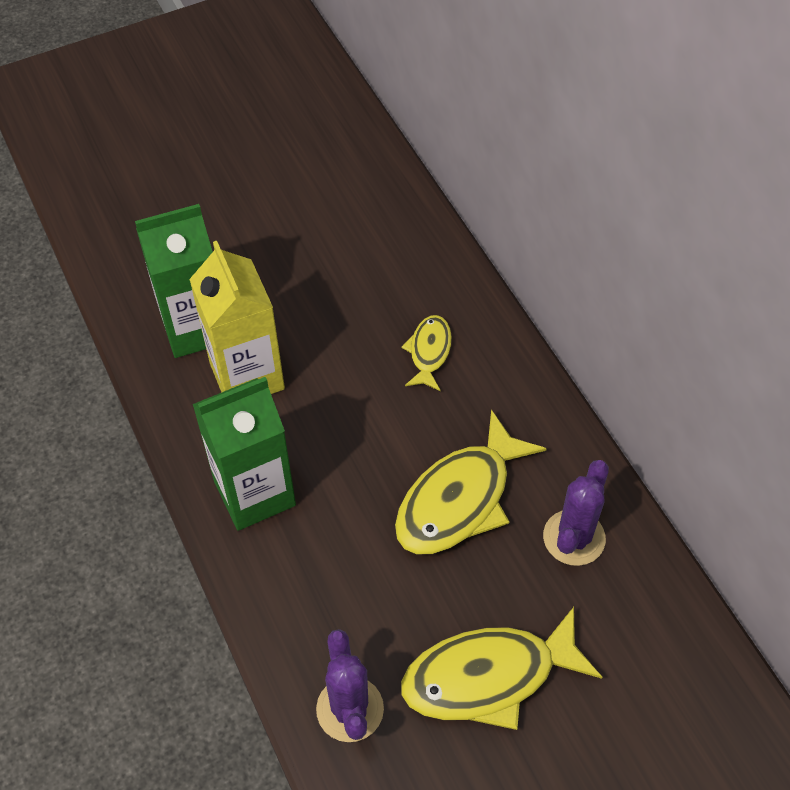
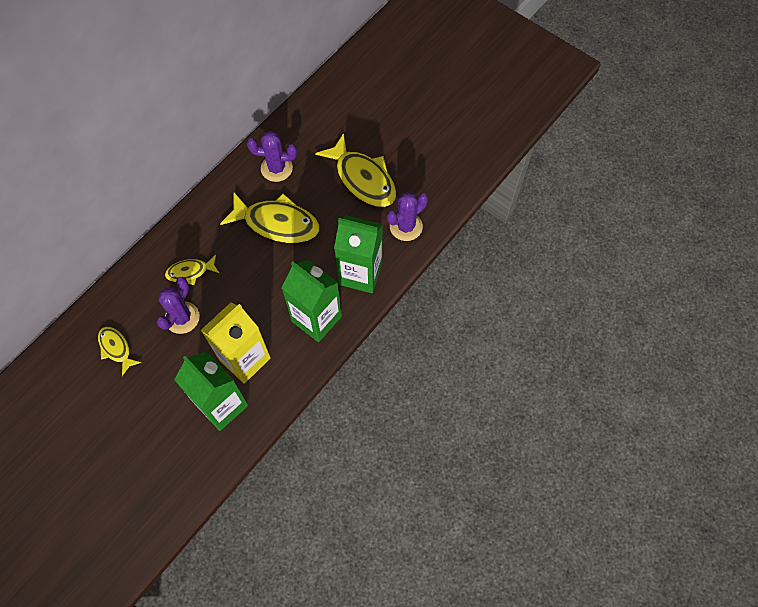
camera: 115 degrees left, 10 degrees up
none -> yellow fish [98,327,141,376]
none -> purple cactus [156,277,200,334]
none -> green carton [334,215,383,293]

